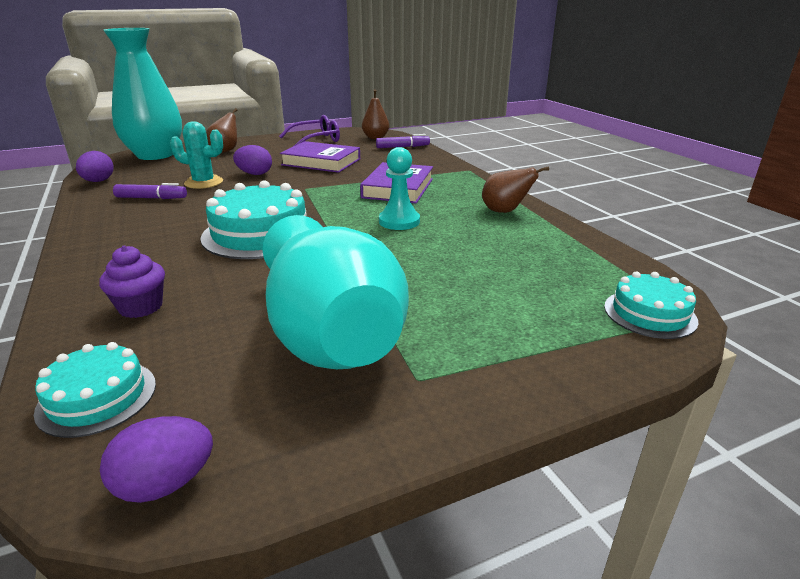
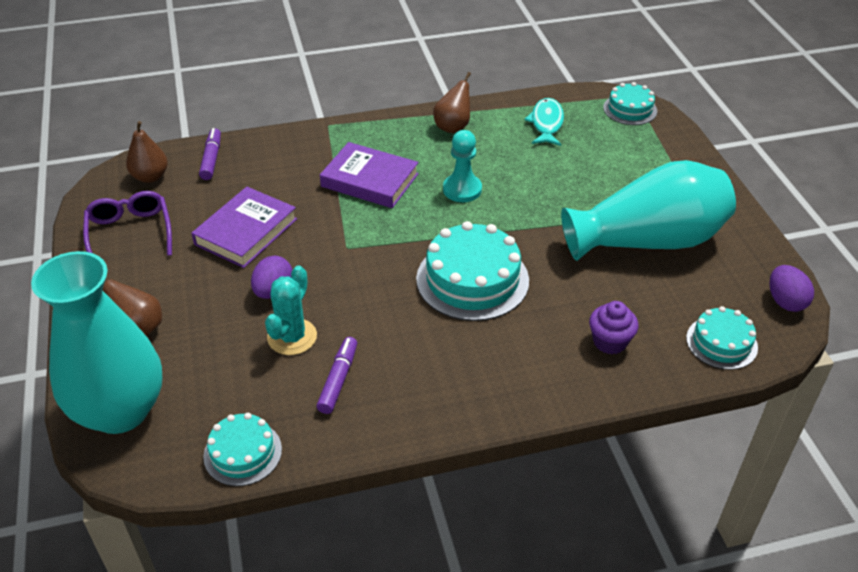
camera: 80 degrees left, 15 degrees up
purple egg [76,151,114,182] -> turquoise cake [203,413,282,486]
none -> turquoise fish [524,98,564,146]

